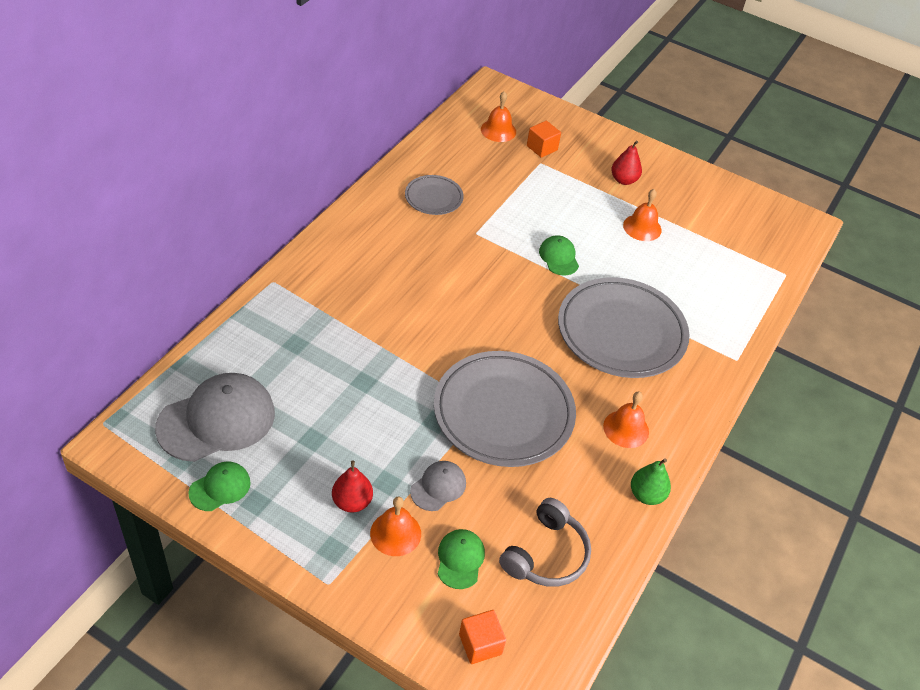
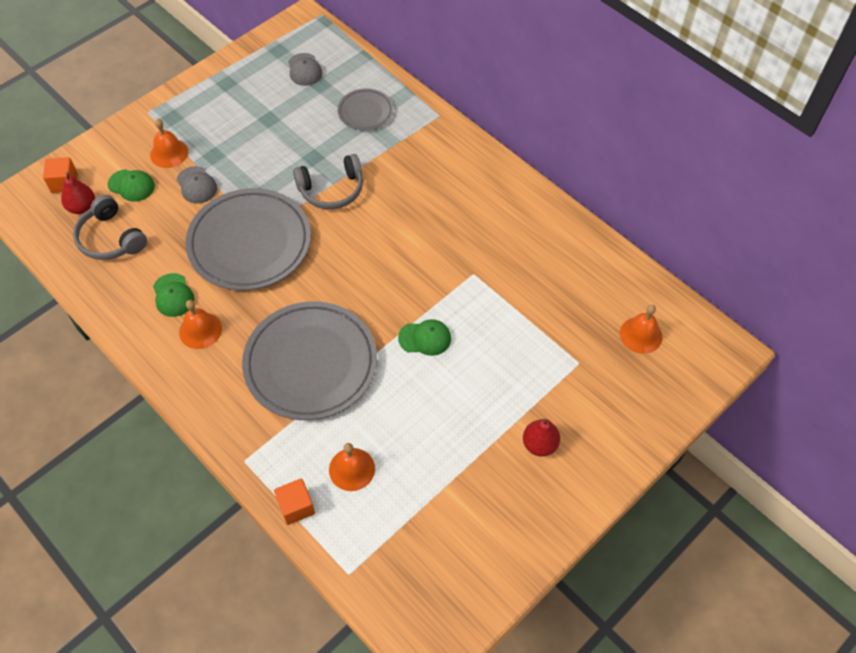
camera: 110 degrees right, 10 degrees up
grey cap [155,373,275,462] -> grey cap [288,53,322,86], size x0.50
green cap [188,461,251,511] -> green cap moved to [153,273,194,317]
red pear [332,460,373,513] -> red pear moved to [61,172,95,214]
grey plate [405,175,464,215] -> grey plate moved to [338,88,393,130]
orange cube [527,121,561,158] -> orange cube moved to [274,478,315,525]
orange bell [623,189,662,241] -> orange bell moved to [329,443,375,491]
green pear [631,458,671,505] -> none
none -> grey headphones [293,154,363,209]

